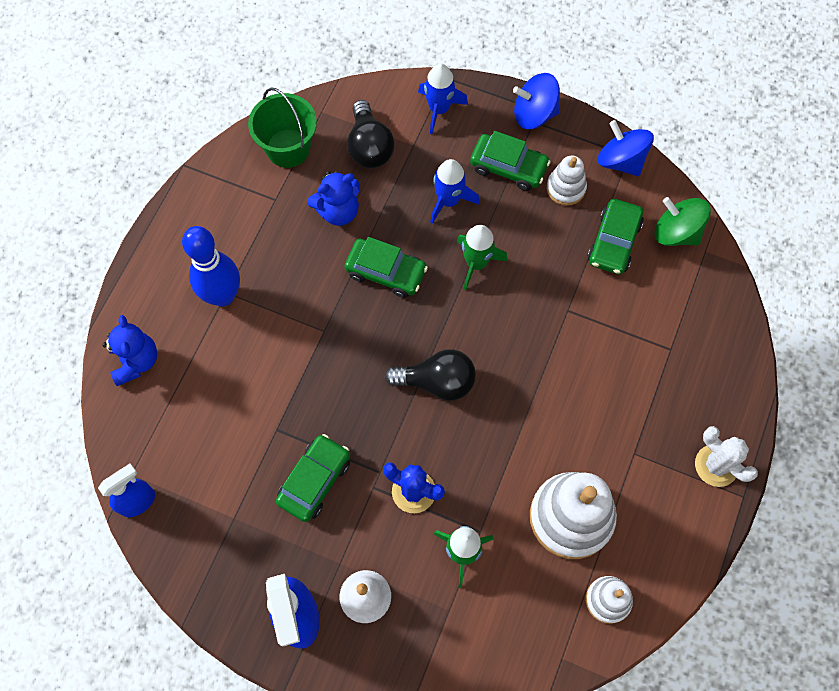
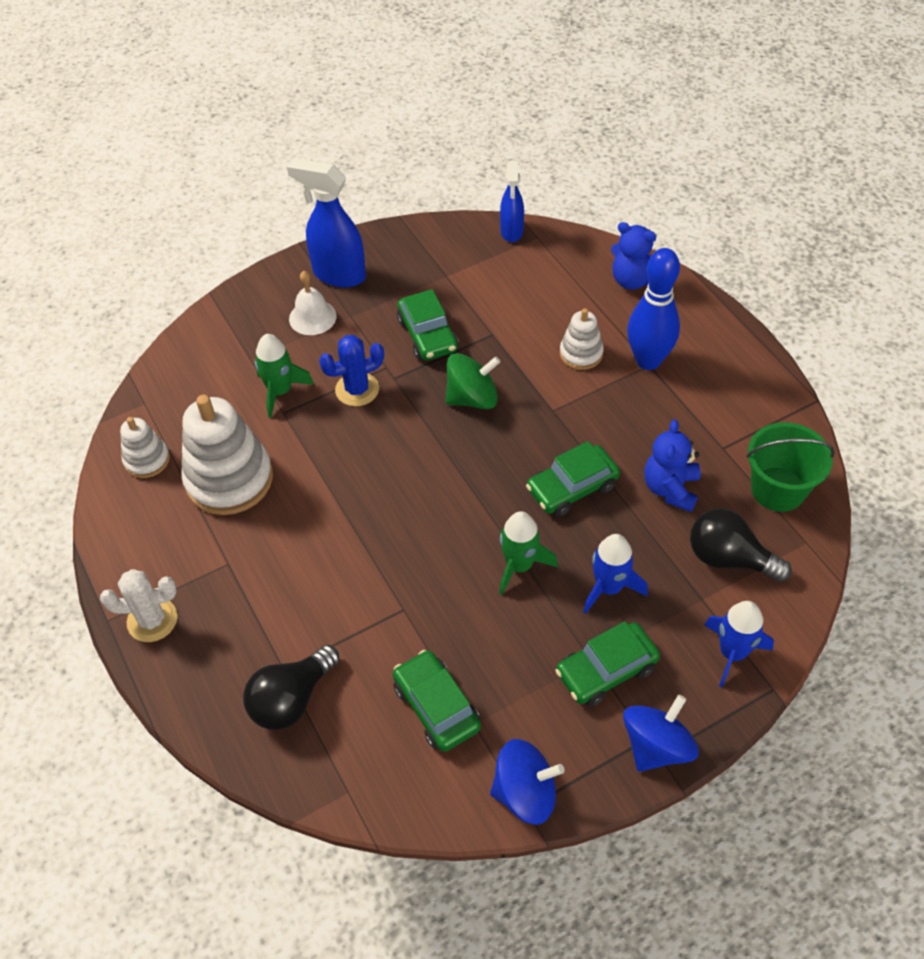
camera: 130 degrees right, 15 degrees down
black light bulb [385,349,476,401] -> black light bulb moved to [243,645,340,730]
white stacking toy [546,156,587,206] -> white stacking toy moved to [560,308,604,370]
green spinning top [655,197,711,246] -> green spinning top moved to [446,353,500,409]

